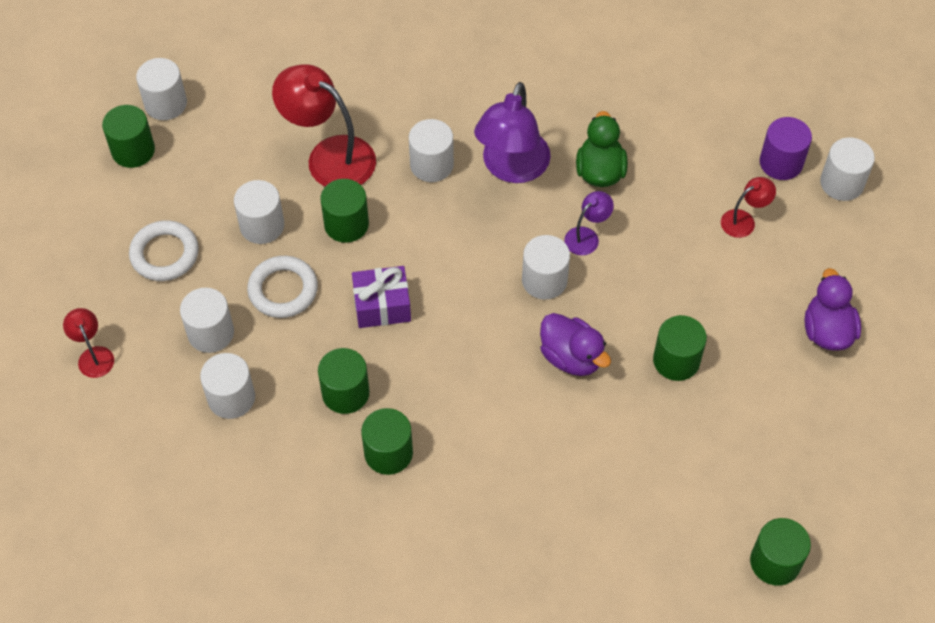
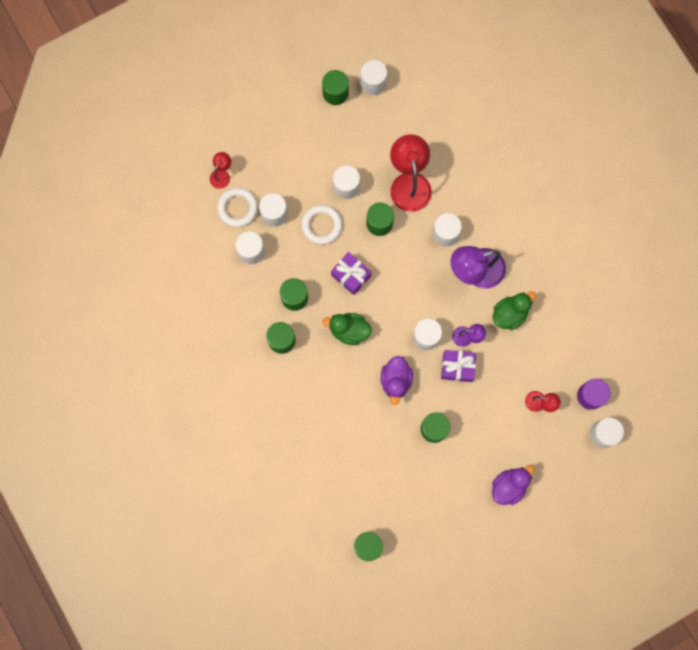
camera: 50 degrees right, 20 degrees up
white ring [129,220,199,281] -> white ring moved to [217,188,258,227]
none -> green duck [322,313,372,345]
none -> purple gift [441,350,476,382]

